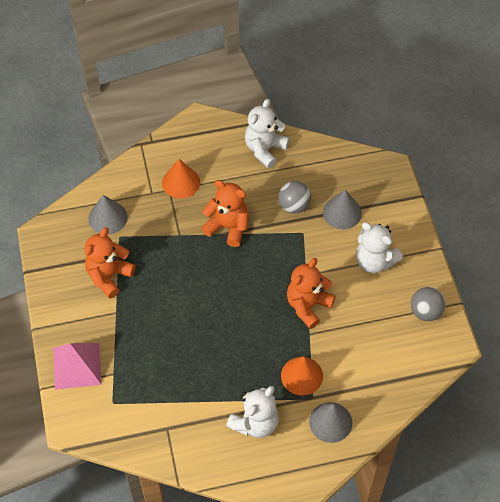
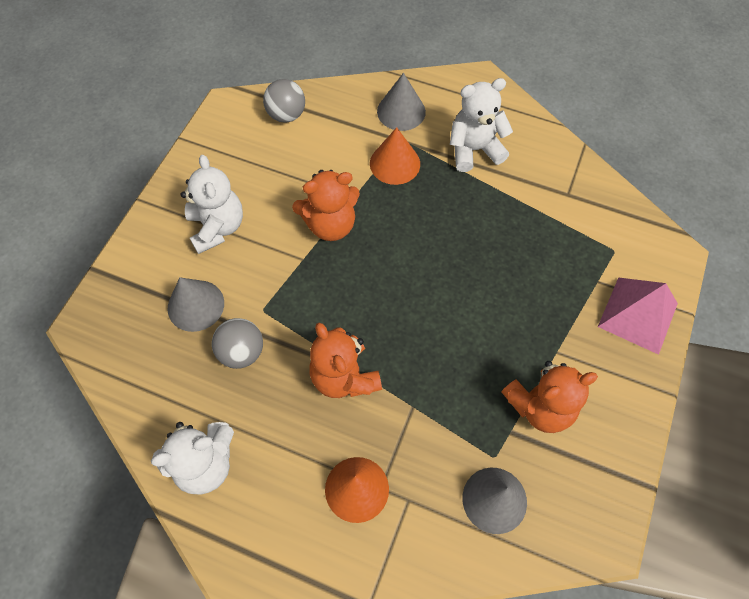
camera: 145 degrees left, 5 degrees up
grey ball [411,287,446,321] -> grey ball moved to [263,79,305,123]

